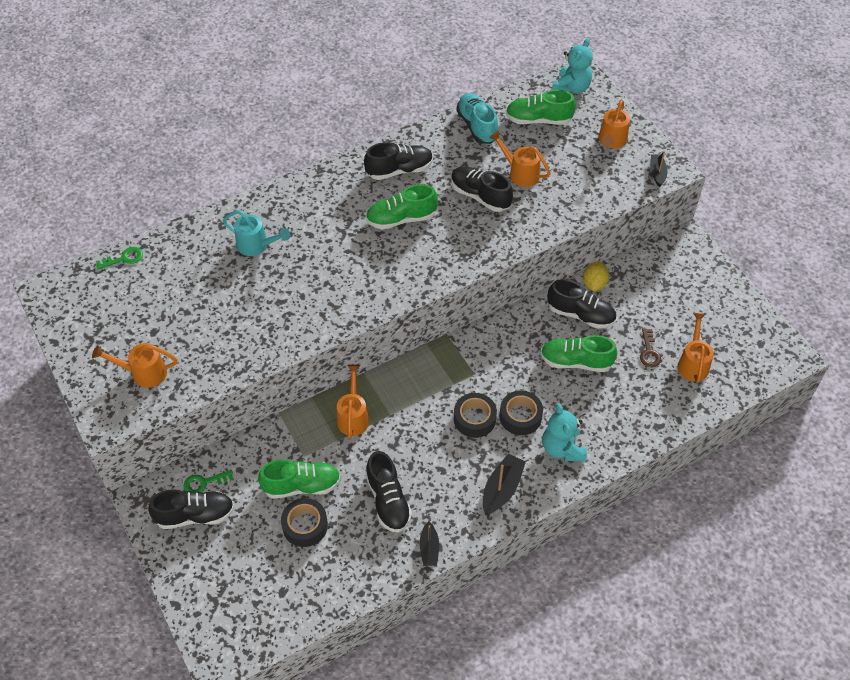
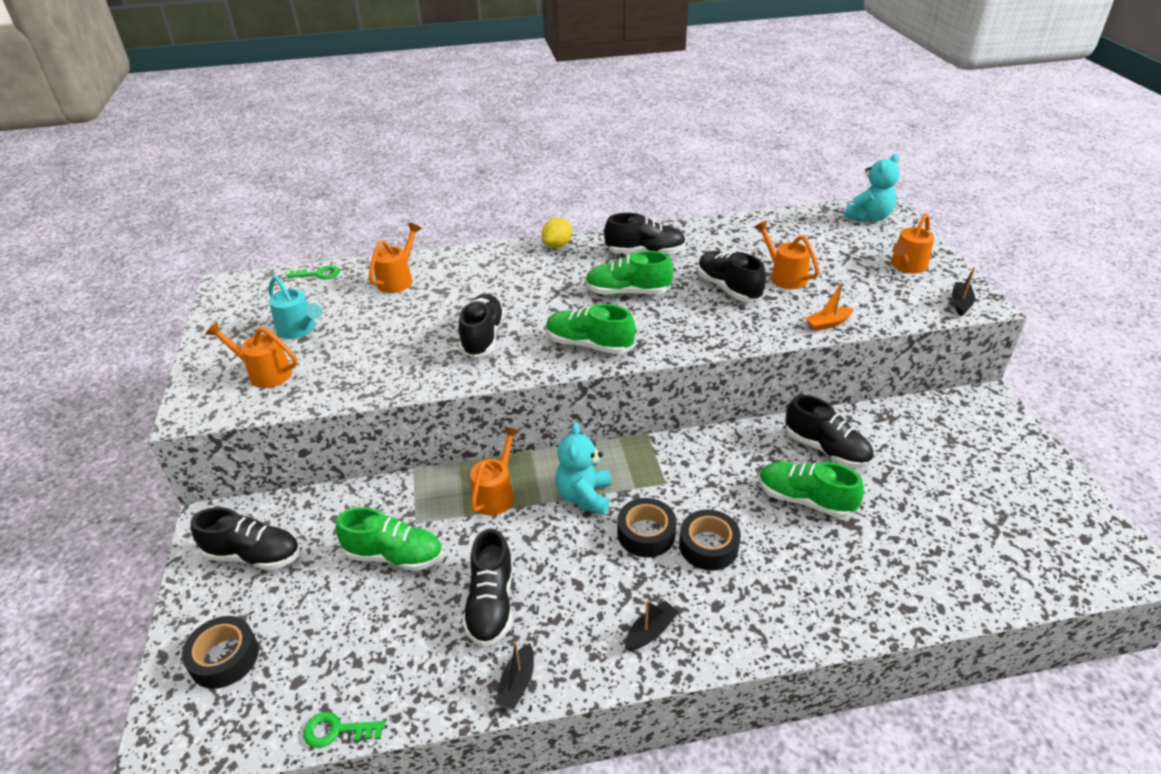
camera: 20 degrees right, 15 degrees down
green key [184,470,234,492] -> green key moved to [303,712,385,748]
turquoise watering can [223,210,290,256] -> turquoise watering can moved to [269,276,322,339]
black tape [281,498,328,547] -> black tape moved to [182,616,259,689]
turquoise shoe [456,93,498,144] -> none
black boat [483,454,526,515] -> black boat [625,600,679,651], size x0.65
green shoe [506,90,576,125] -> green shoe moved to [546,304,635,354]
turquoise teddy bear [542,403,587,461] -> turquoise teddy bear moved to [555,422,611,515]
yellow lemon [583,261,609,291] -> yellow lemon moved to [542,218,572,248]
brown key [640,329,661,367] -> none
orange watering can [678,313,714,383] -> orange watering can moved to [369,223,422,293]
none -> black shoe [459,294,505,358]
none -> orange boat [806,283,854,331]

